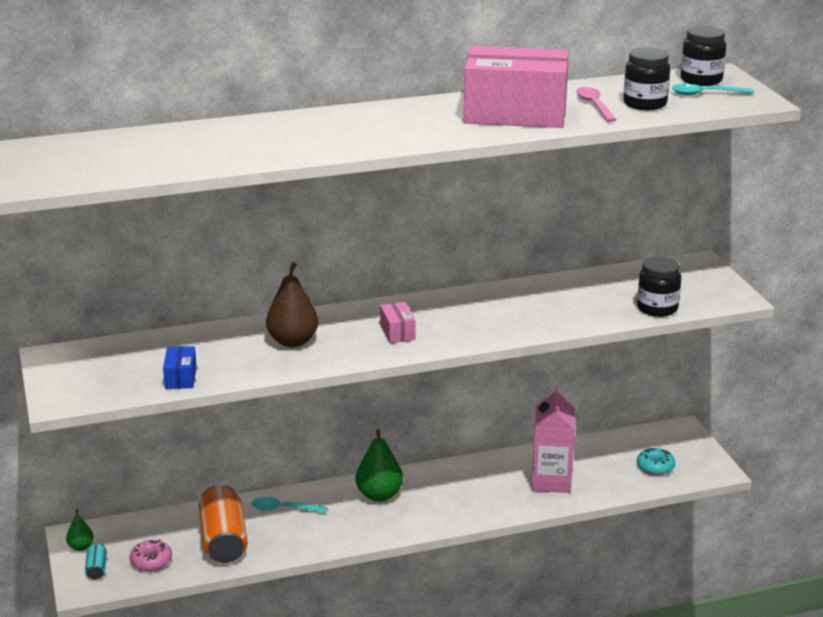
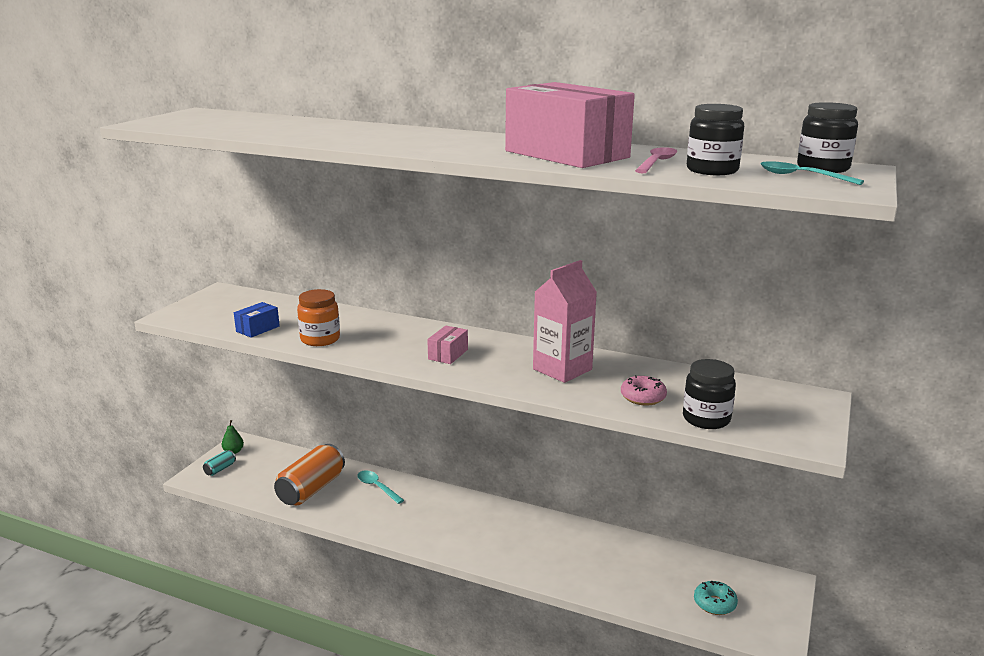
camera: 40 degrees right, 5 degrees down
pink donut [130,539,172,571] -> pink donut moved to [621,375,667,406]
brown pear [266,262,319,347] -> none
green pear [355,429,403,502] -> none
pink carton [532,386,575,493] -> pink carton moved to [533,260,597,383]
none -> orange jar [297,289,340,346]

